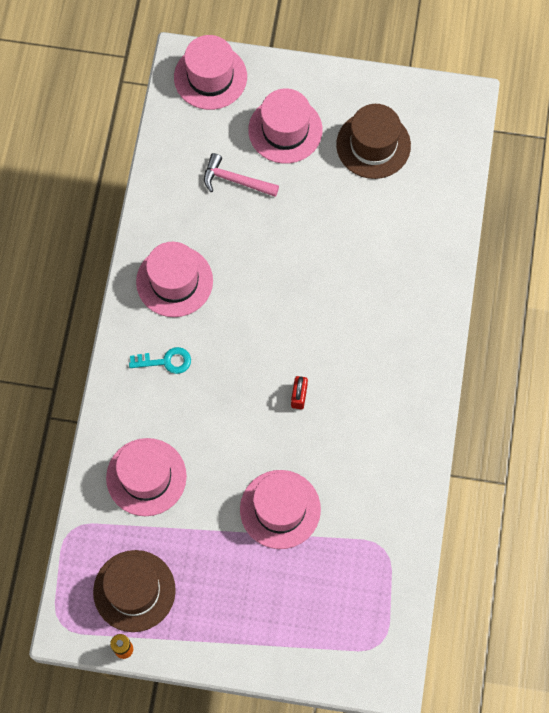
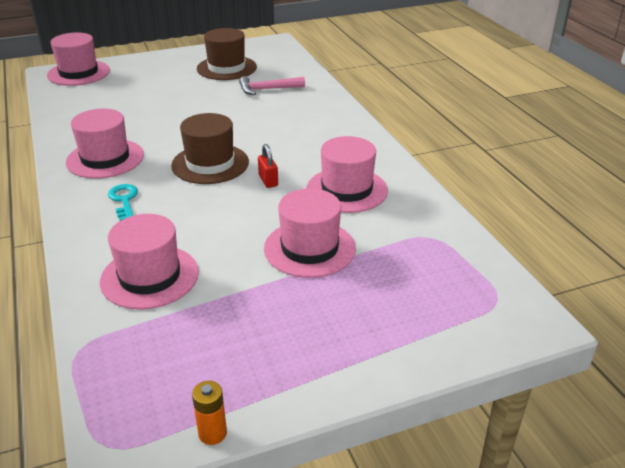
camera: 30 degrees left, 35 degrees down
brown hat [93,550,176,632] -> brown hat moved to [171,113,249,184]
turquoise key [129,347,191,374] -> turquoise key turned 75 degrees counterclockwise [108,184,138,221]
pink hammer [204,153,279,197] -> pink hammer moved to [239,76,305,95]
pink hat [248,88,323,164] -> pink hat moved to [306,136,388,213]

